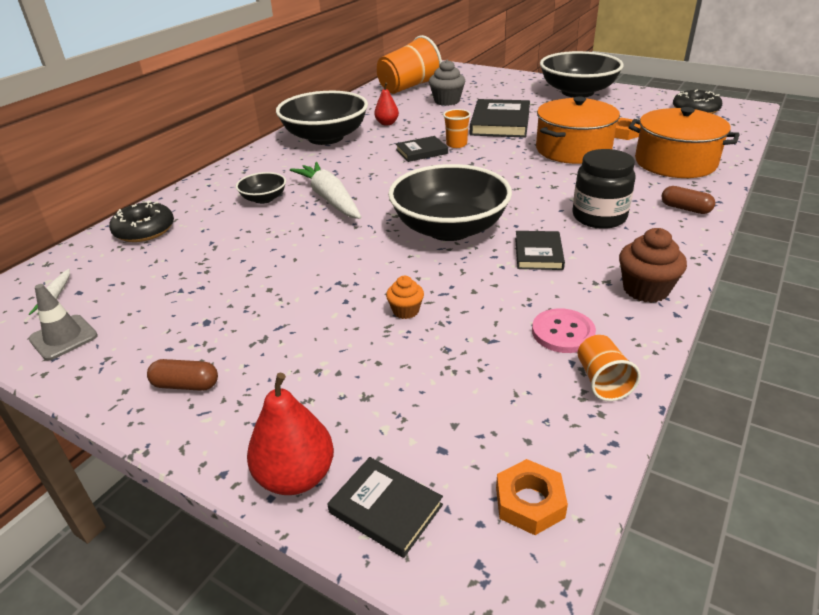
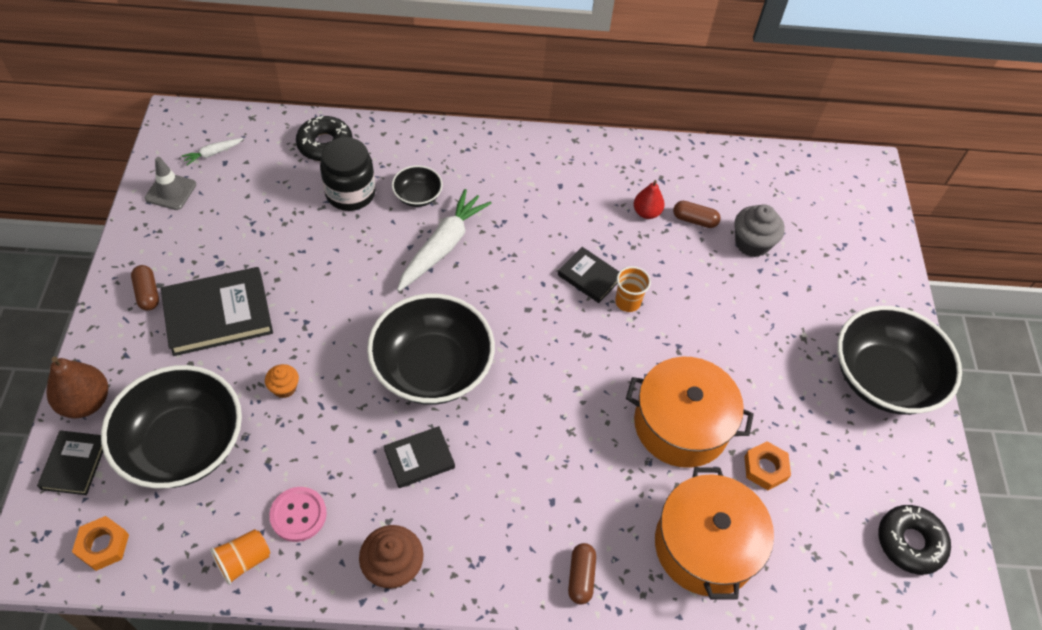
camera: 55 degrees right, 20 degrees up
red pear [247,373,334,495] -> brown pear [47,357,108,418]
black bowl [276,91,368,145] -> black bowl moved to [101,365,242,489]
orange cup [377,35,442,94] -> none
black book [470,99,530,138] -> black book moved to [161,267,273,356]
black jar [572,149,635,229] -> black jar moved to [320,137,376,211]
none -> brown capsule [673,201,721,228]

